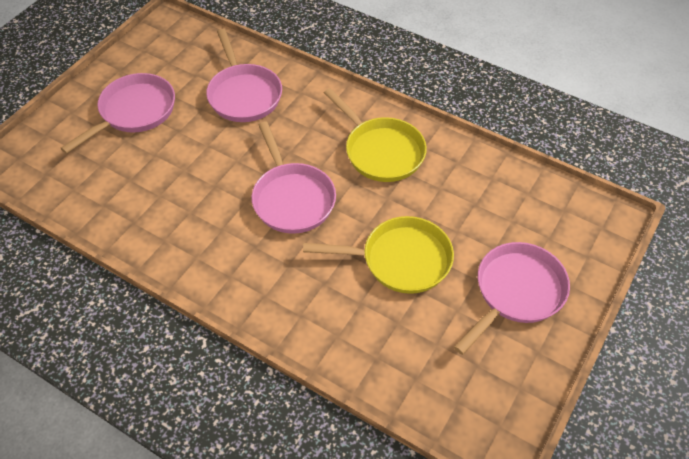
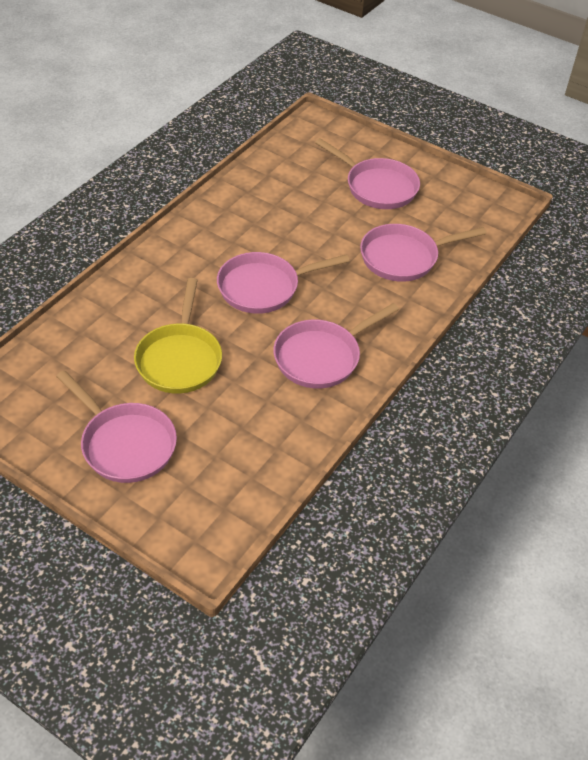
camera: 90 degrees right, 5 degrees down
yellow pan [324,88,427,182] -> pink pan [273,303,399,389]

